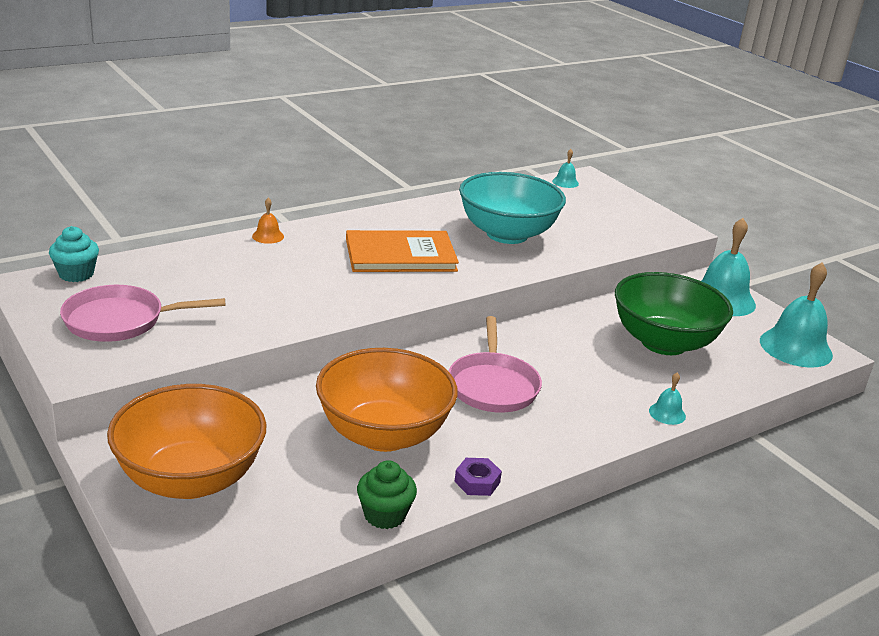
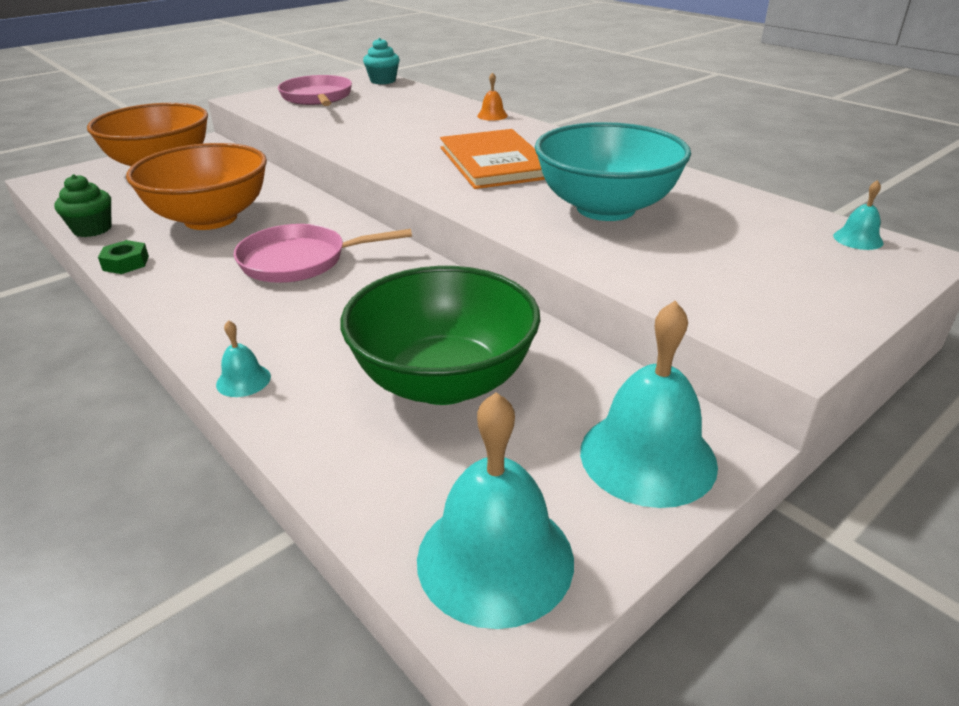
camera: 85 degrees right, 5 degrees up
purple nut [454,458,502,496] -> green nut [98,240,149,274]

